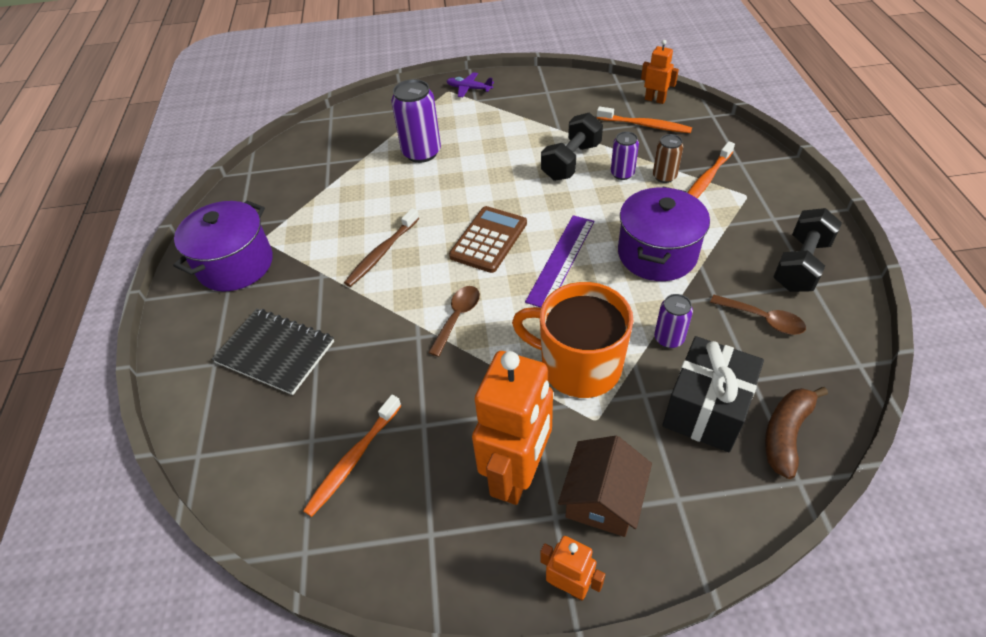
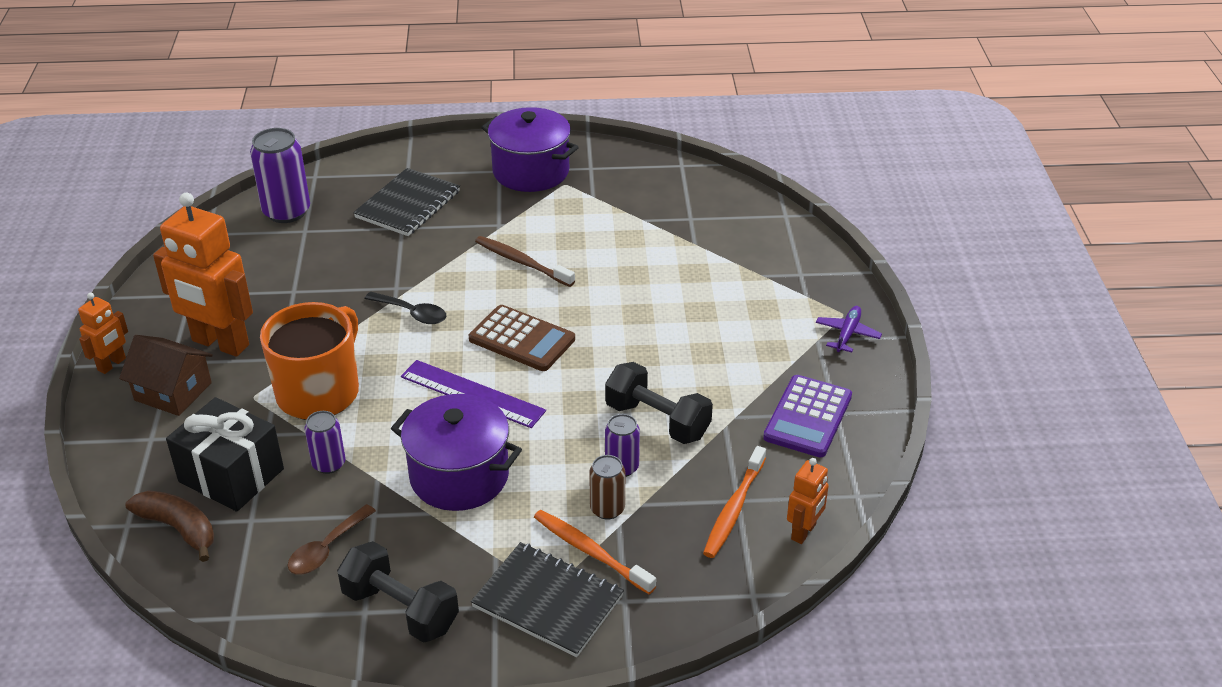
camera: 90 degrees right, 10 degrees down
orange toothbrush [303,395,402,517] -> none
purple can [391,79,441,163] -> purple can moved to [250,128,310,223]
brown spoon [428,286,480,357] -> black spoon [364,292,446,324]
none -> black notebook [471,542,624,657]
none -> purple calculator [763,375,852,458]

